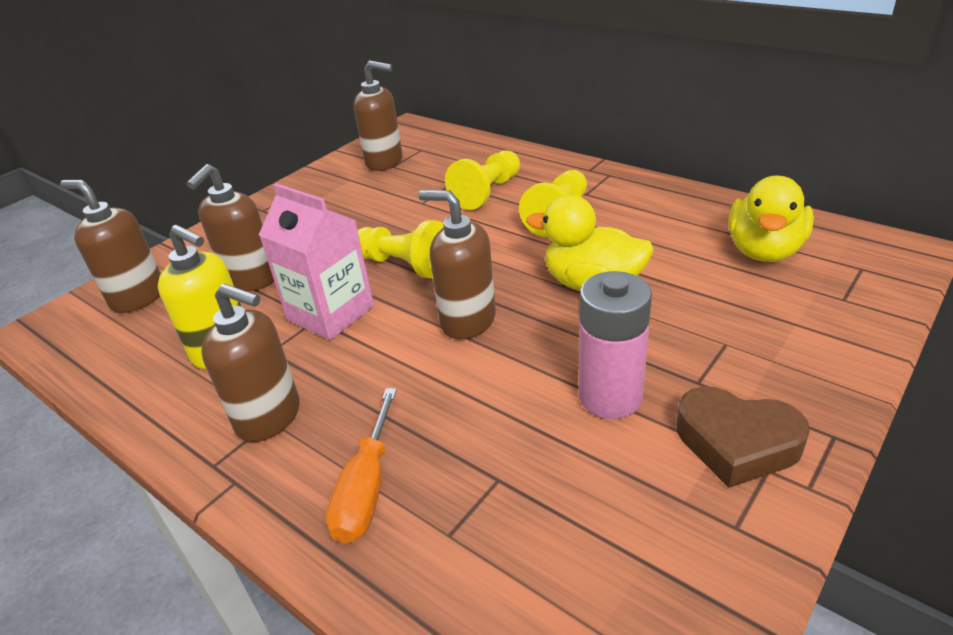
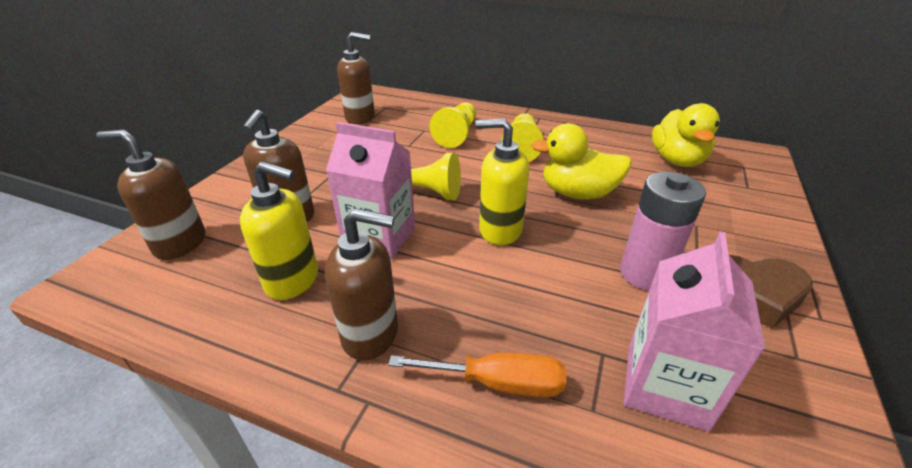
camera: 20 degrees left, 0 degrees up
orange screwdriver [326,388,397,544] -> orange screwdriver turned 75 degrees counterclockwise [388,353,566,397]
brown soap dispenser [418,190,496,339] -> yellow soap dispenser [475,118,529,245]
none -> pink carton [624,232,765,432]

